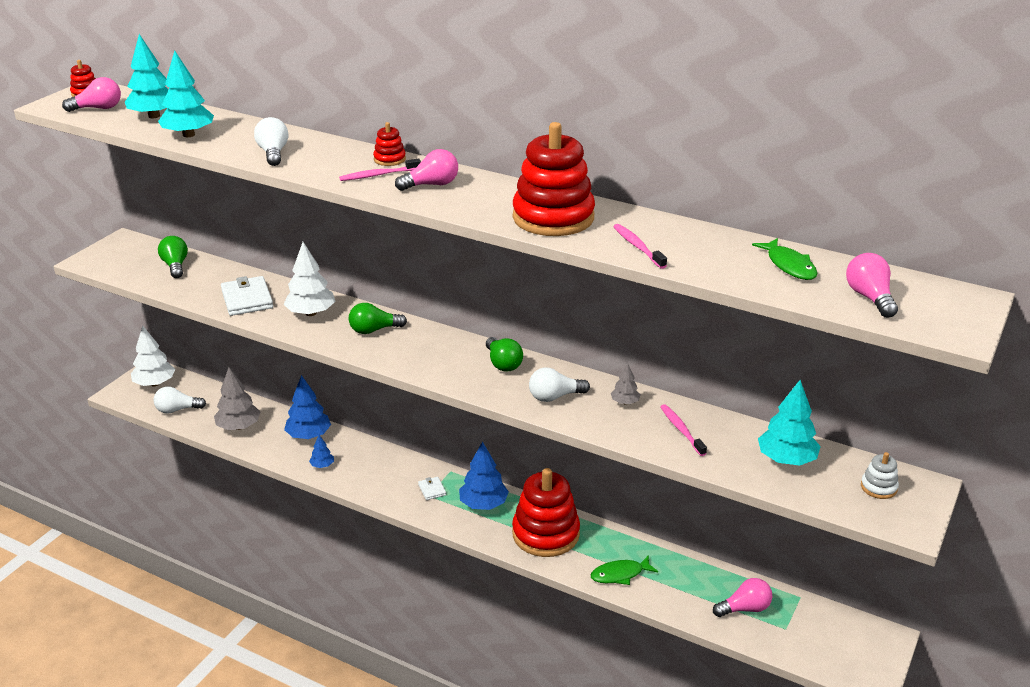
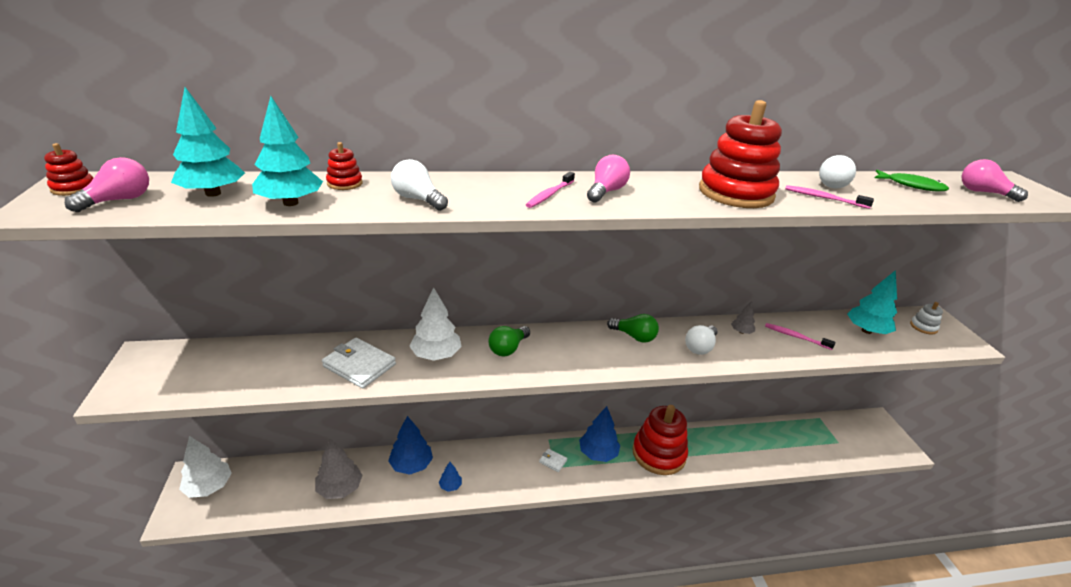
camera: 40 degrees left, 0 degrees up
white light bulb [154,386,206,414] -> white light bulb moved to [819,155,856,188]
green light bulb [158,236,188,278] -> none
red stacking toy [373,122,406,166] -> red stacking toy moved to [326,142,363,190]
green fish [591,555,658,585] -> none
pink light bulb [713,578,772,617] -> none

